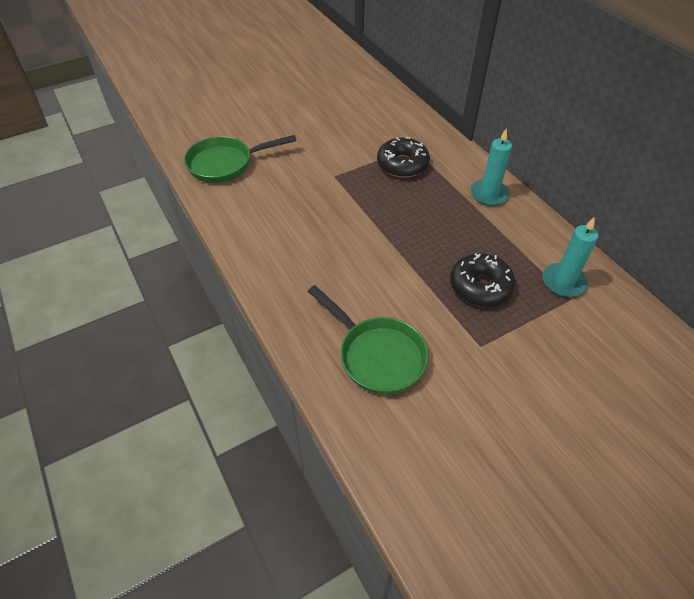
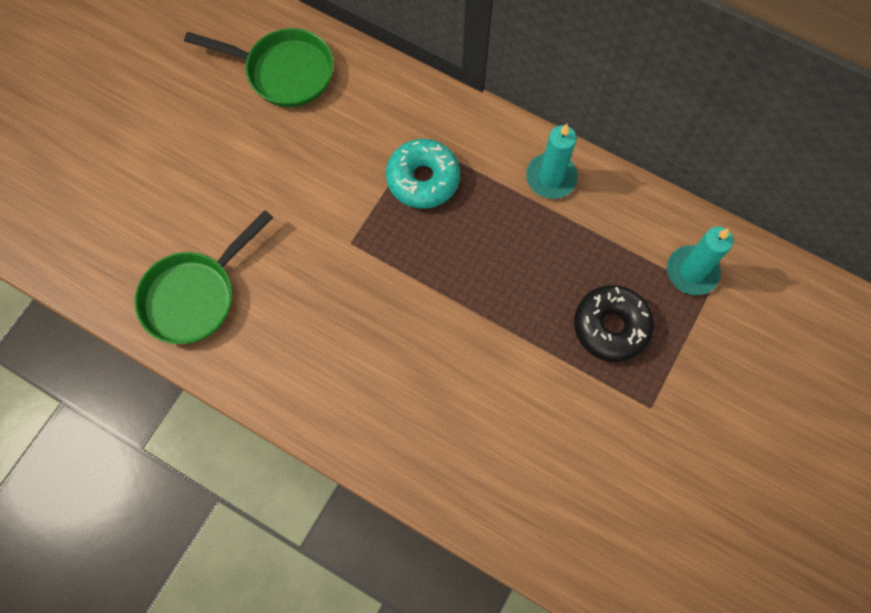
camera: 30 degrees left, 20 degrees up
green pan [308,285,429,394] -> green pan moved to [184,28,334,107]
black donut [377,137,430,178] -> turquoise donut [386,139,460,209]

